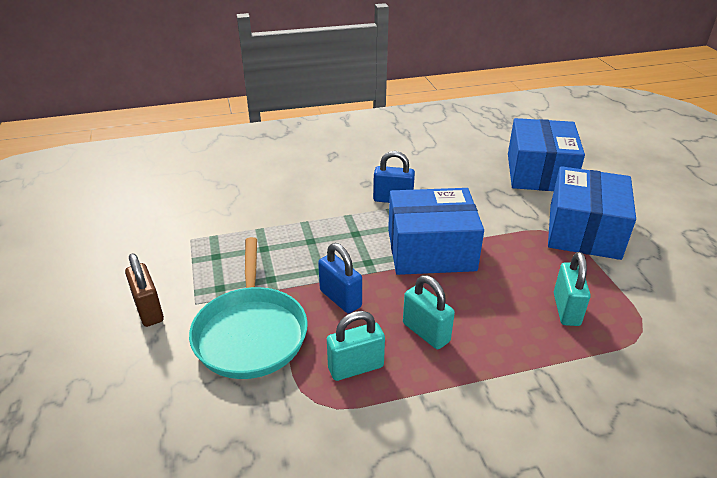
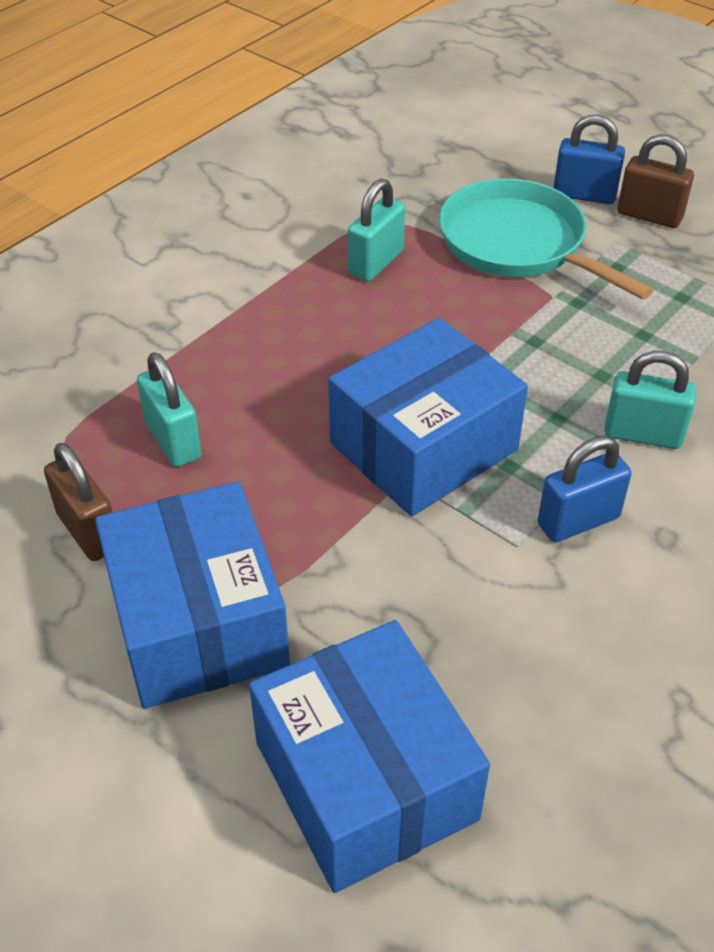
camera: 145 degrees right, 10 degrees up
blue padlock [318,243,362,314] -> blue padlock moved to [553,115,625,204]
turquoise padlock [403,275,455,349] -> turquoise padlock moved to [604,351,696,449]
none -> brown padlock [44,443,113,561]

